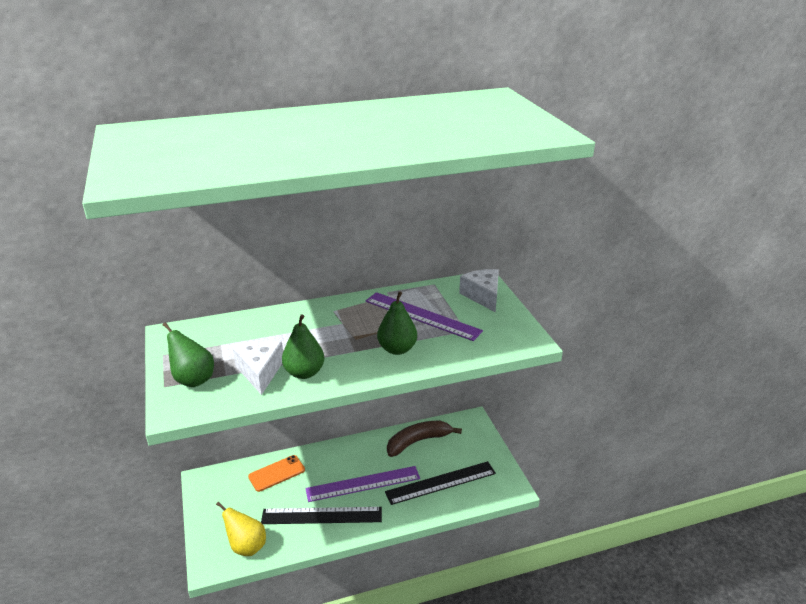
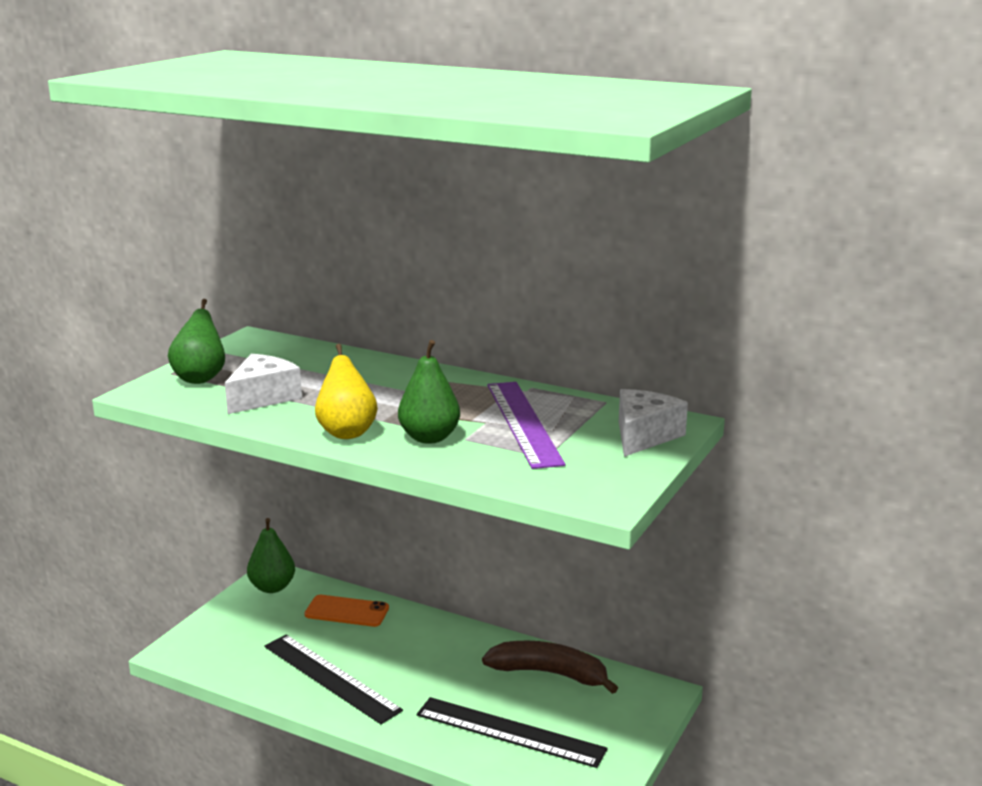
camera: 45 degrees right, 10 degrees down
yellow pear [216,502,266,556] -> yellow pear moved to [315,344,378,439]
green pear [282,314,324,379] -> green pear moved to [247,518,295,593]
purple ruler [305,466,420,502] -> none

